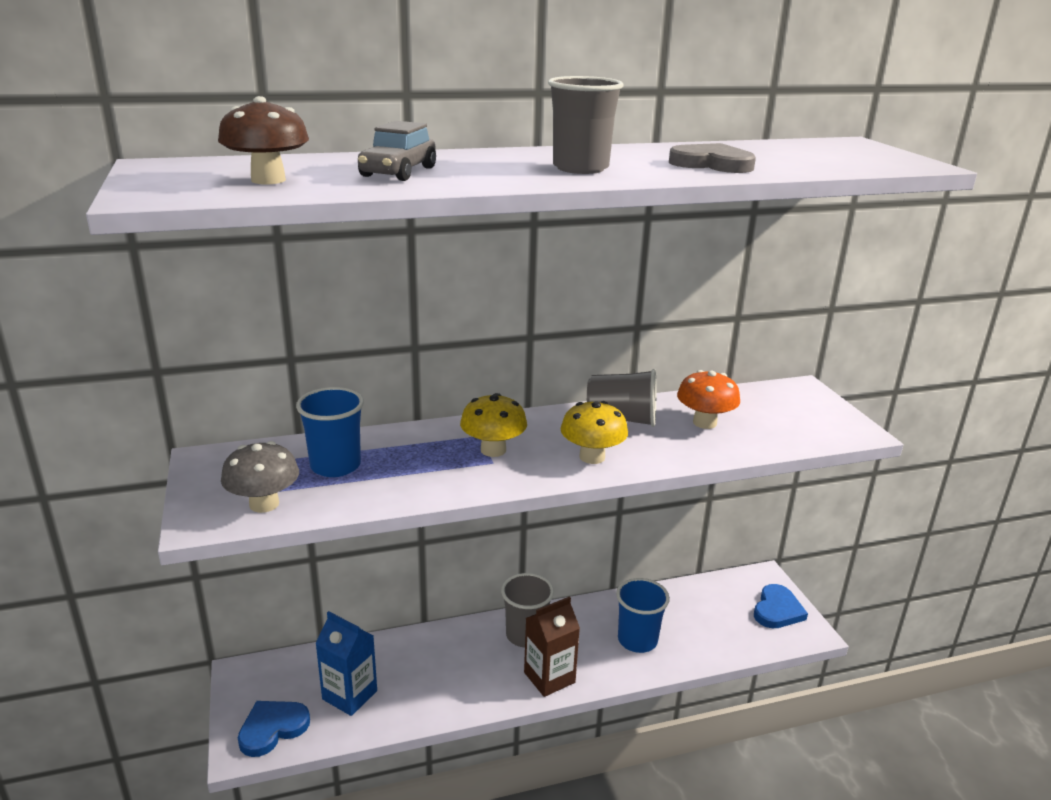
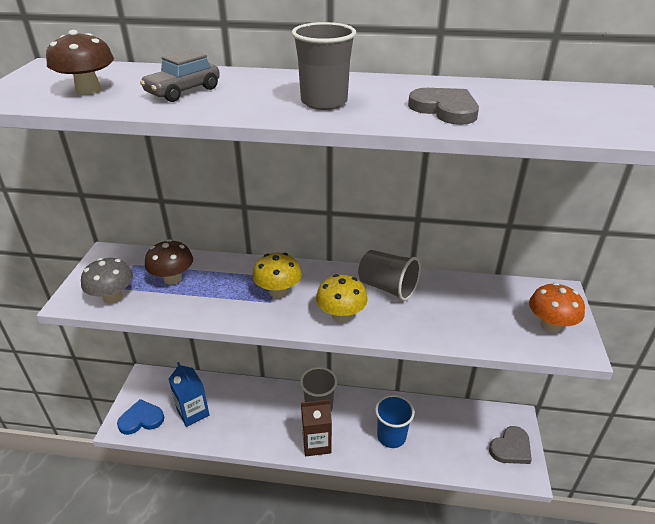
camera: 25 degrees right, 10 degrees up
blue cup [296,387,364,477] -> brown mushroom [145,239,193,285]
orange mushroom [677,370,740,429] -> orange mushroom moved to [529,283,585,332]
blue heart [754,584,808,628] -> grey heart [489,426,532,464]

